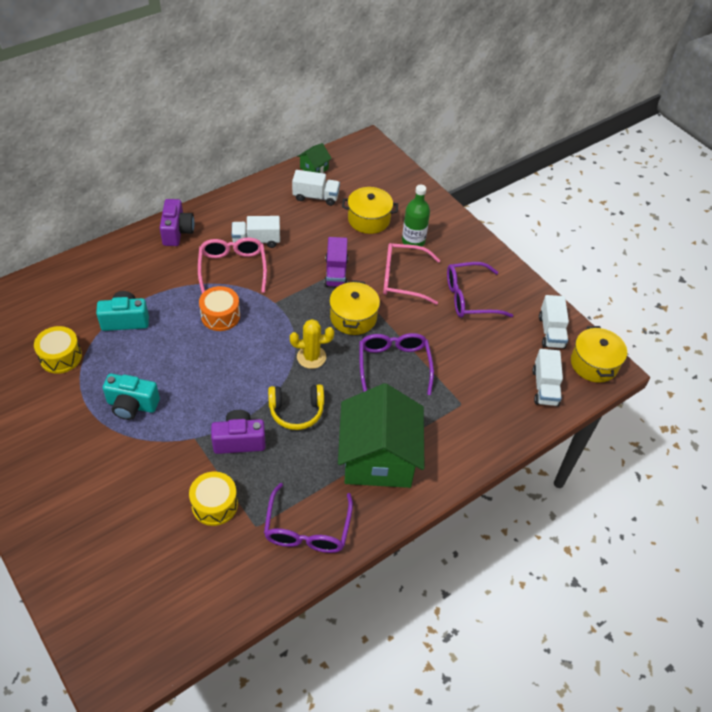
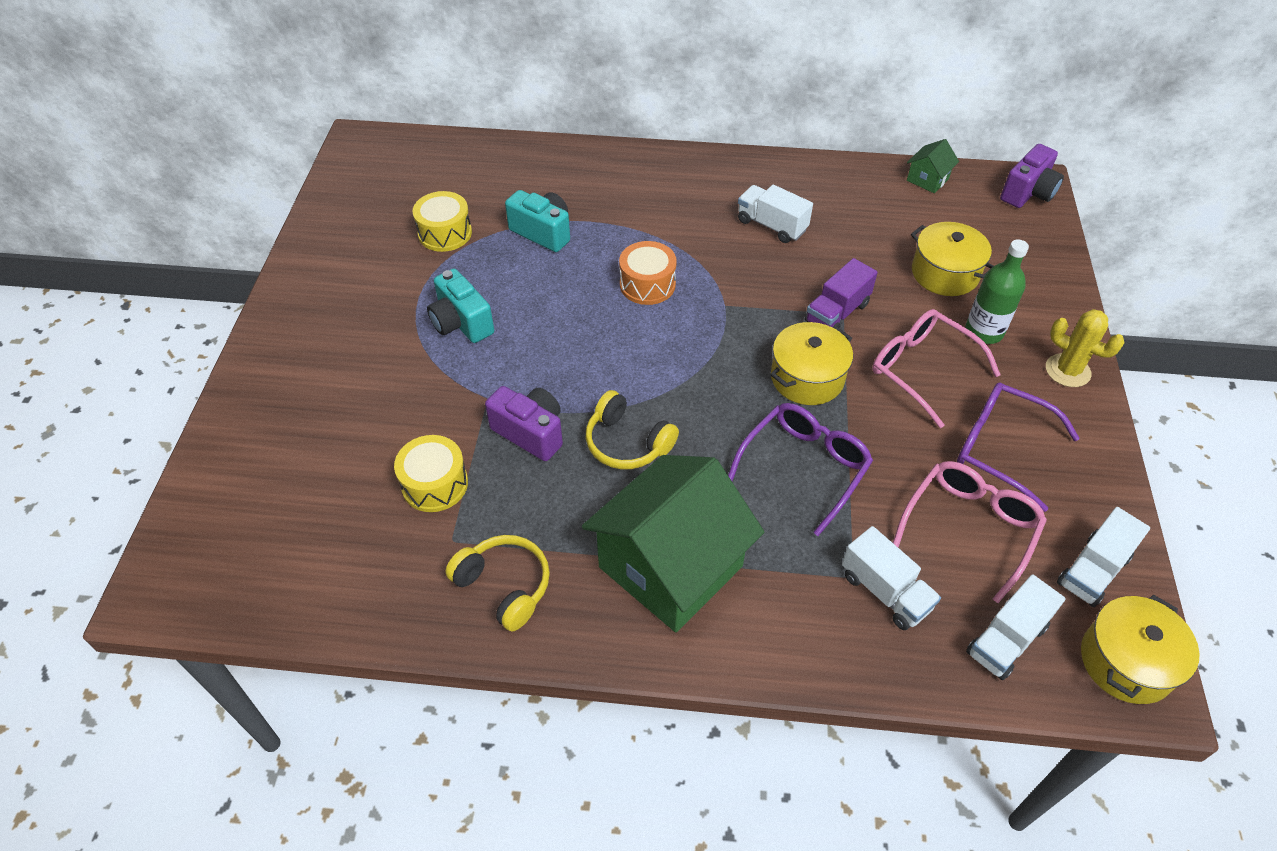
camera: 45 degrees right, 0 degrees up
purple camera [160,199,194,246] -> purple camera moved to [1000,144,1064,208]
pink glasses [198,237,267,293] -> pink glasses moved to [893,461,1047,603]
purple glasses [264,483,353,553] -> yellow headphones [445,535,550,631]
yellow cactus [290,319,334,369] -> yellow cactus moved to [1046,309,1125,387]
white truck [292,170,340,206] -> white truck moved to [842,526,941,630]
green house [297,143,332,173] -> green house turned 45 degrees counterclockwise [907,139,959,193]

